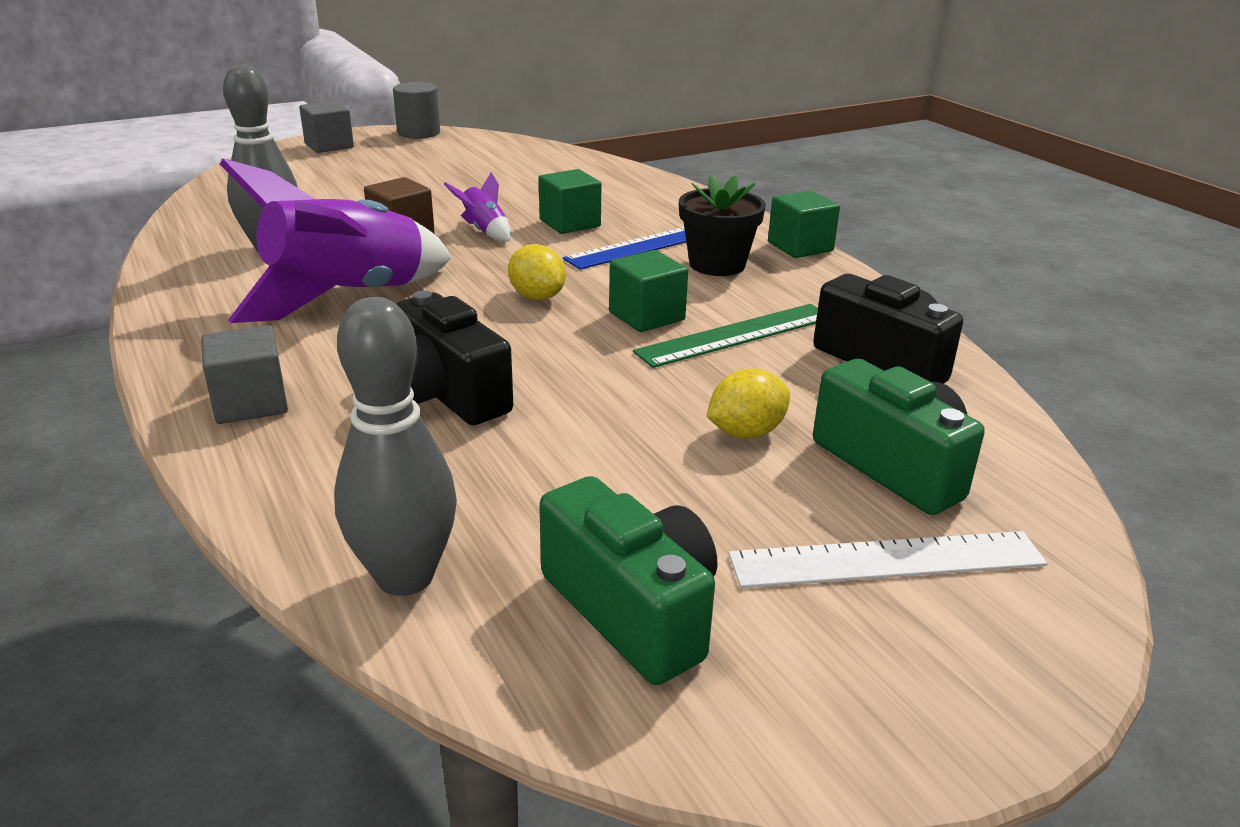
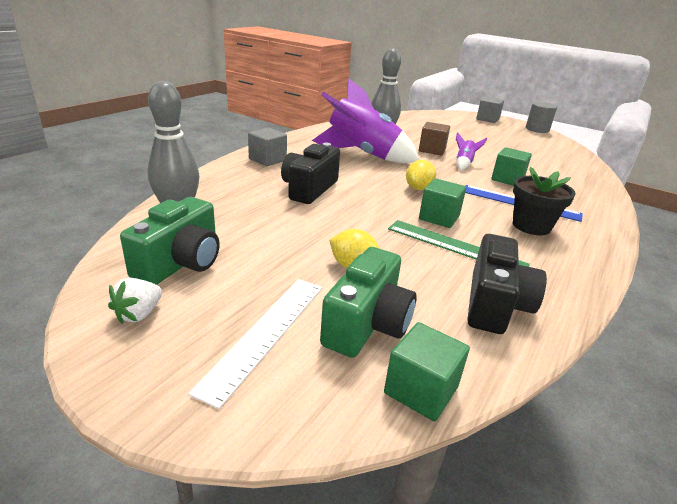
camera: 60 degrees right, 0 degrees up
white ruler [728,531,1048,588] -> white ruler turned 60 degrees clockwise [188,279,322,409]
green cube [768,190,840,258] -> green cube moved to [384,322,470,421]
none -> white strawberry [108,278,162,324]

